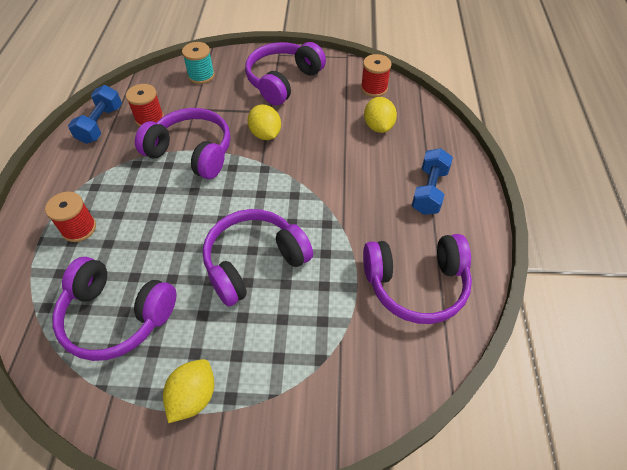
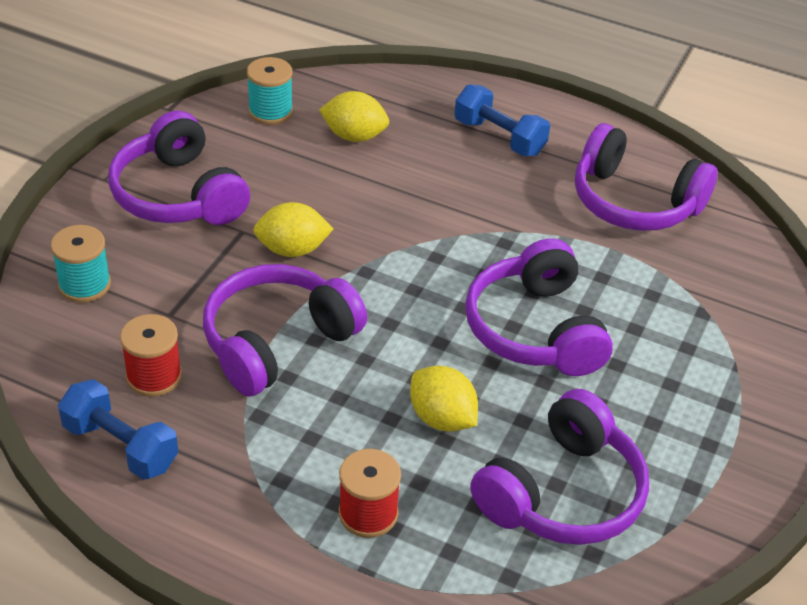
camera: 70 degrees left, 10 degrees down
yellow lemon [163,359,214,423] -> yellow lemon moved to [410,366,478,431]
red spool [361,54,392,97] -> turquoise spool [247,57,293,125]
purple headphones [363,234,472,324] -> purple headphones turned 105 degrees clockwise [575,123,718,231]

